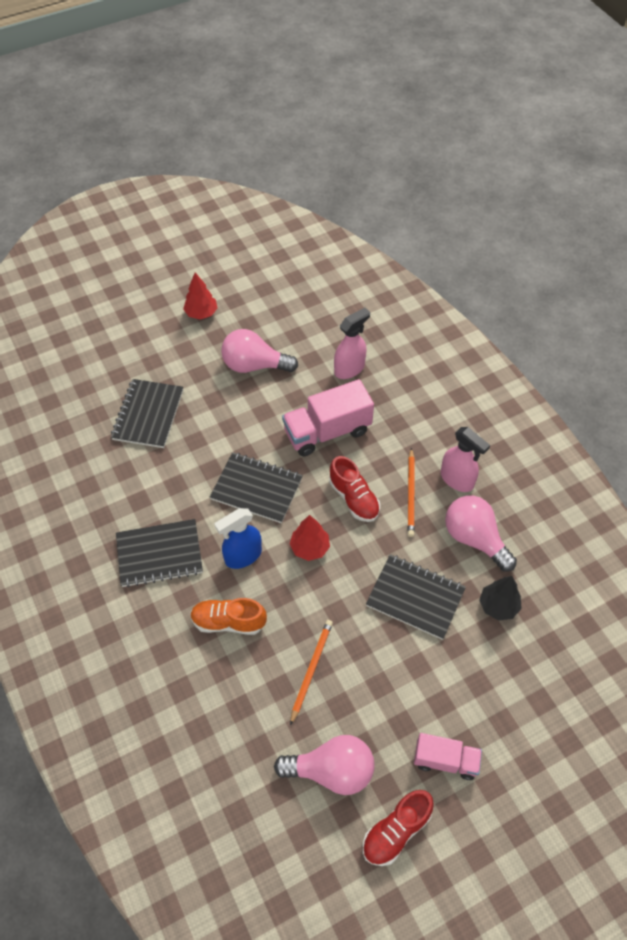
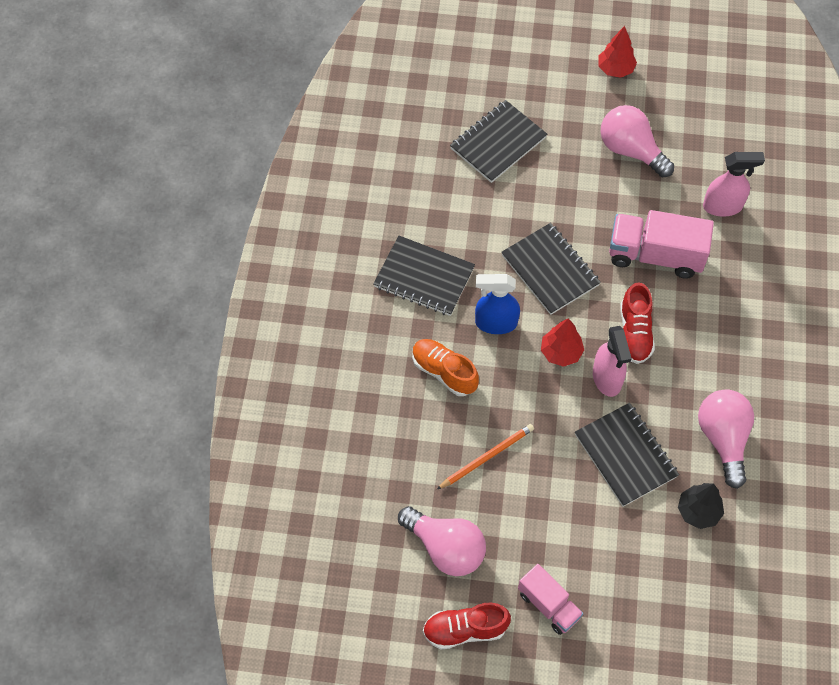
camera: 35 degrees right, 5 degrees up
orange pencil [408,448,415,537] -> none
pink spray bottle [441,427,490,492] -> pink spray bottle moved to [593,326,632,397]

